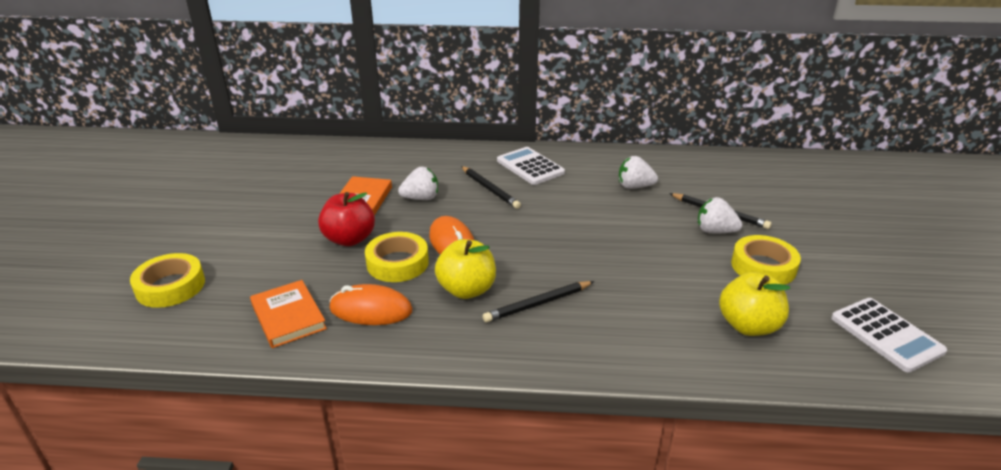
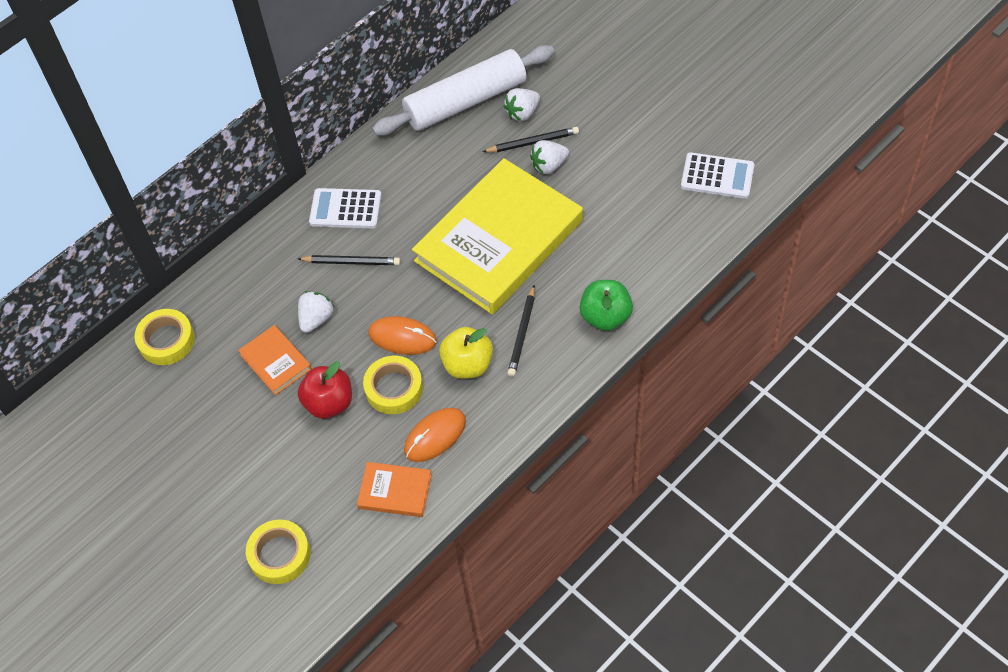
camera: 45 degrees left, 25 degrees up
white strawberry [619,156,658,189] -> white strawberry moved to [504,88,540,121]
yellow apple [719,272,790,336] -> none
yellow tape [731,235,801,285] -> yellow tape moved to [135,309,195,365]
none -> white rolling pin [372,45,554,136]
none -> yellow book [412,158,583,315]
none -> green apple [580,280,633,331]

